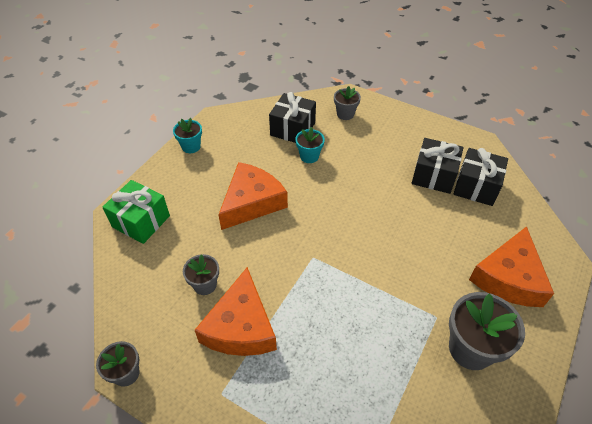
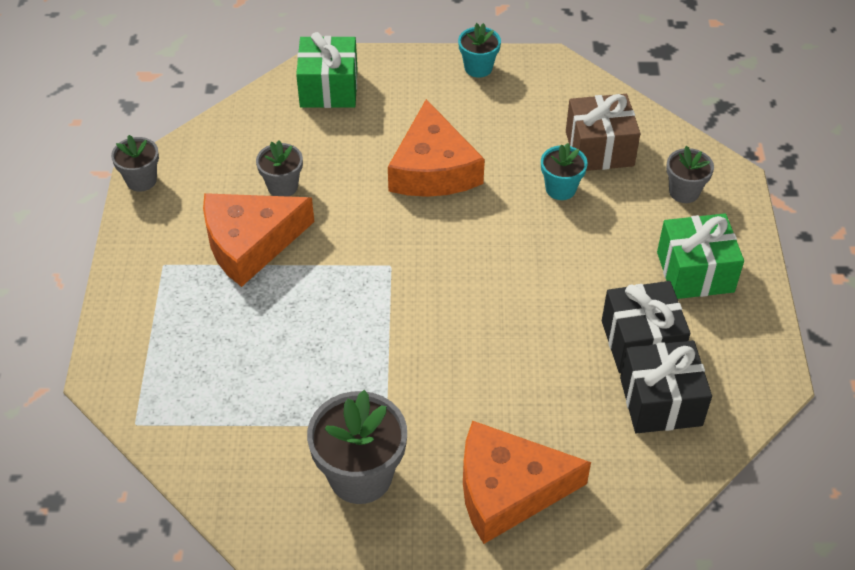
camera: 60 degrees right, 0 degrees up
orange cheese [218,162,288,230] -> orange cheese turned 75 degrees clockwise [388,99,485,197]
black gift [269,92,316,143] -> brown gift [566,94,640,171]
none -> green gift [657,214,744,299]

